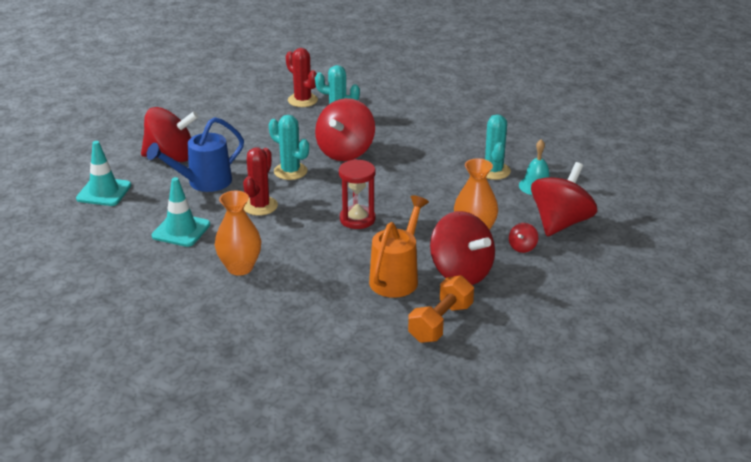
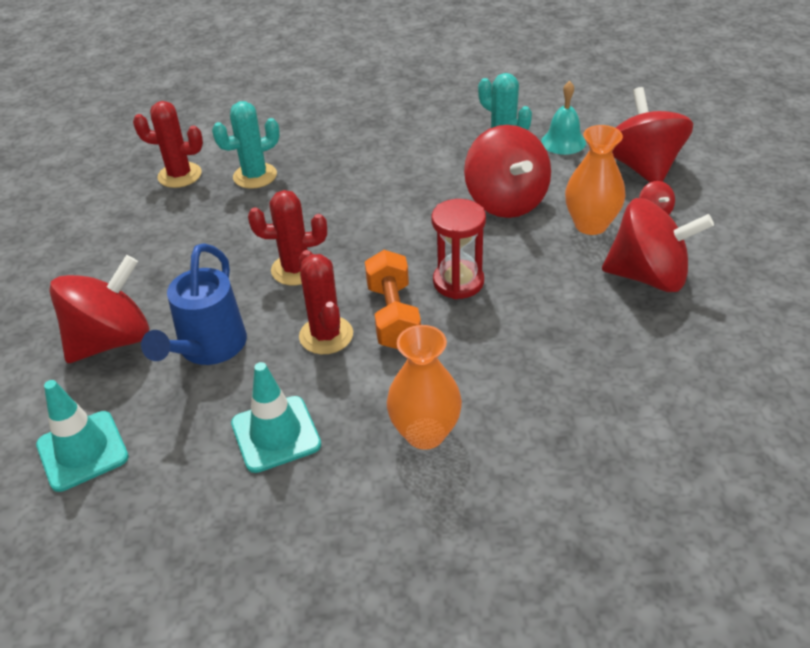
camera: 40 degrees left, 10 degrees up
turquoise cactus [269,115,309,180] -> red cactus [248,190,327,285]
red spinning top [315,98,375,161] -> red spinning top moved to [464,125,551,218]
orange watering can [369,195,429,298] -> none
orange dumbbell [408,275,474,343] -> orange dumbbell moved to [365,250,421,349]

